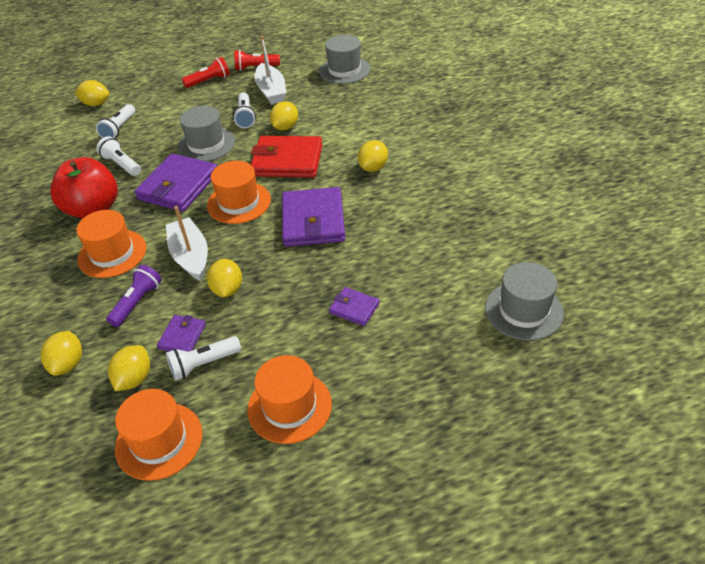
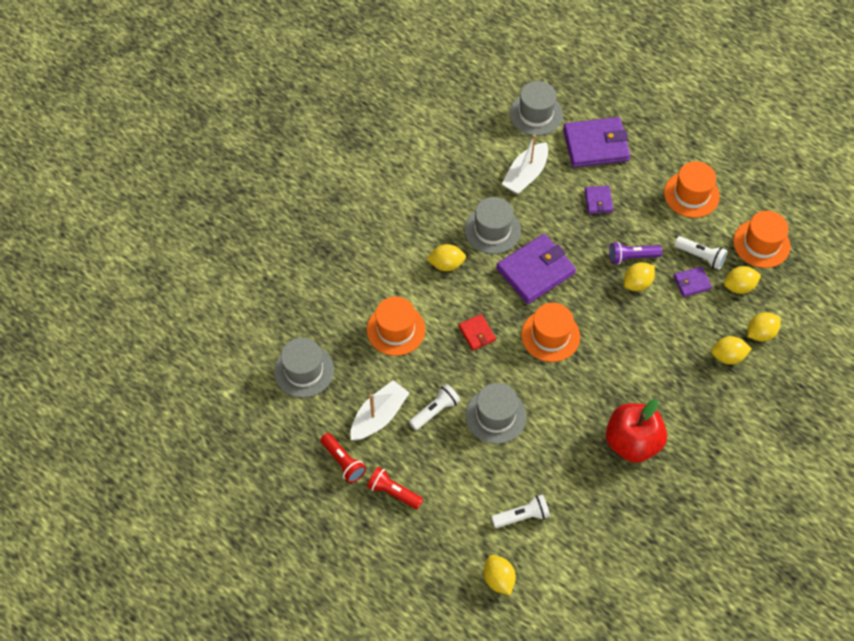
camera: 125 degrees left, 15 degrees up
orange hat [76,210,146,278] -> orange hat moved to [367,297,425,356]
white flashlight [96,136,141,176] -> none
purple flashlight [106,265,162,327] -> purple flashlight moved to [609,242,662,264]
purple wallet [134,153,217,212] -> purple wallet moved to [563,117,630,168]
white boat [166,206,208,281] -> white boat moved to [502,134,548,194]
red wallet [251,136,322,177] -> red wallet [459,314,496,350], size x0.50
yellow lemon [270,101,298,131] -> yellow lemon moved to [711,336,752,365]
none -> grey hat [465,197,521,254]

